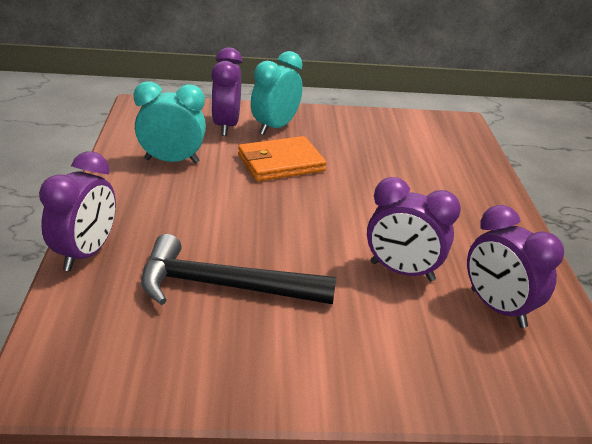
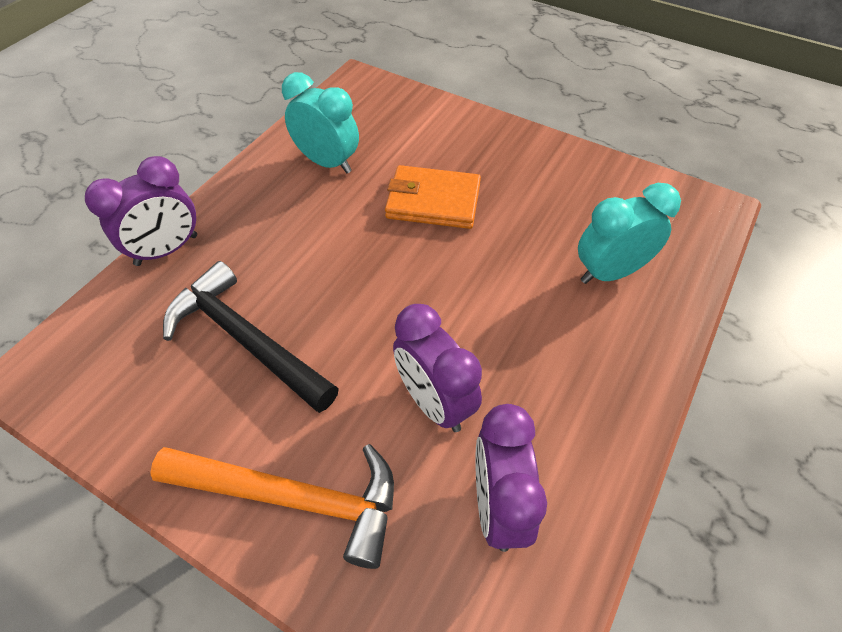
camera: 35 degrees right, 20 degrees up
purple clock [211,47,243,136] -> none
turquoise clock [251,51,303,135] -> turquoise clock moved to [578,183,681,284]
none -> orange hammer [150,444,394,569]

